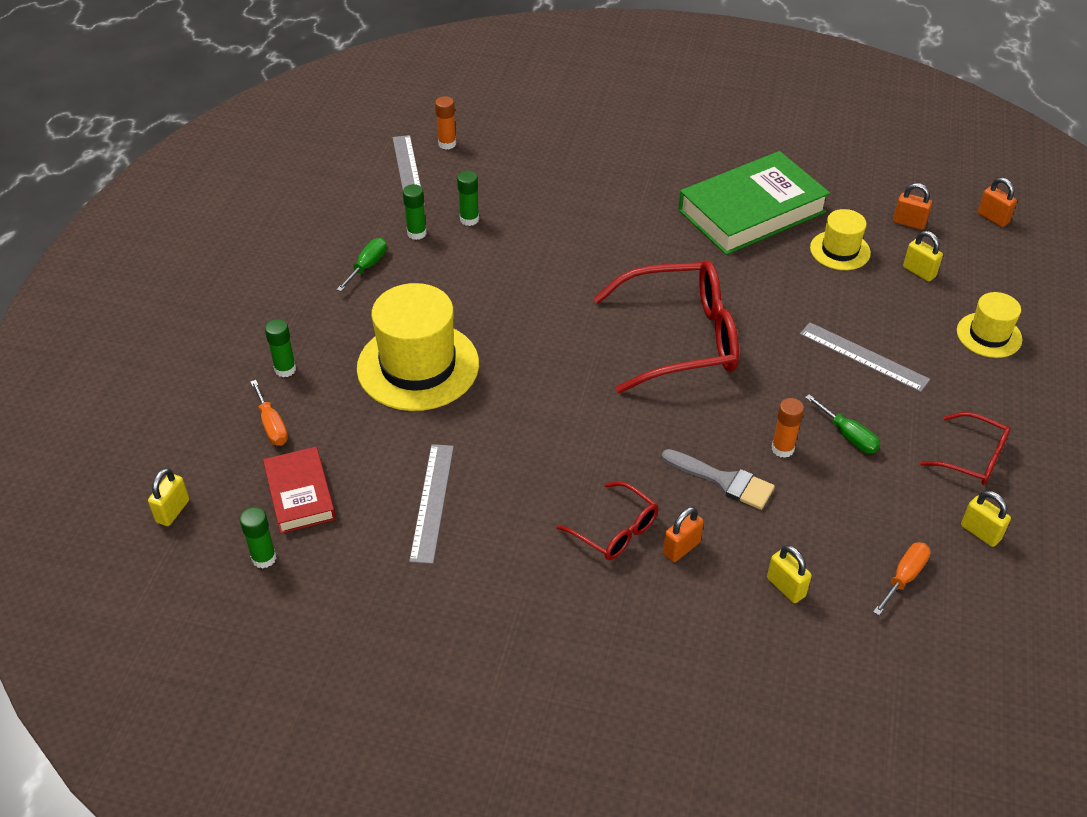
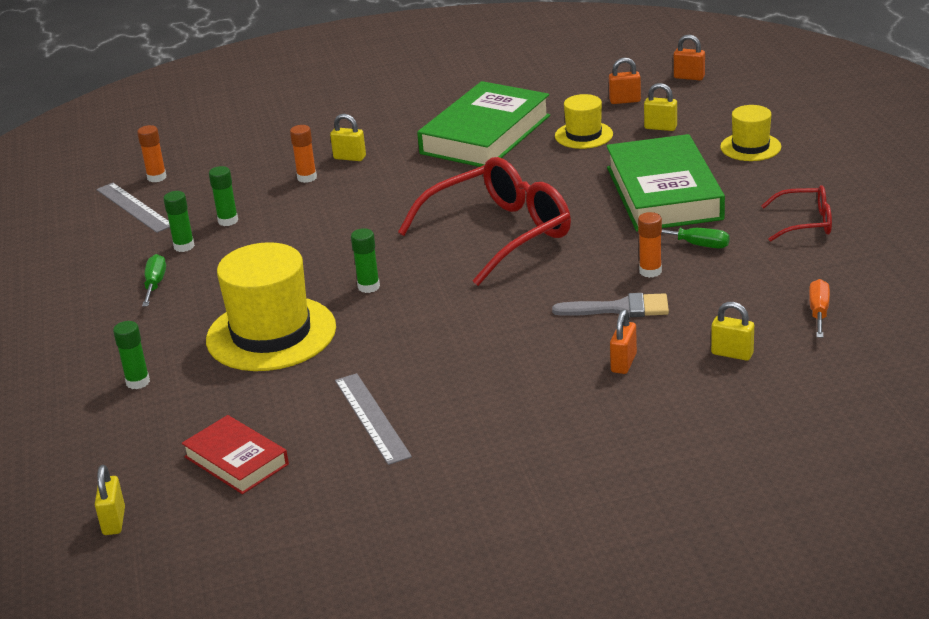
camera: 25 degrees left, 15 degrees down
green glue stick [240,507,277,569] -> green glue stick moved to [351,228,380,293]
orange screwdriver [250,380,288,446] -> none
red glasses [557,481,659,560] -> none
grey ruler [800,322,930,392] -> green book [607,134,725,231]
yellow padlock [961,491,1011,547] -> yellow padlock moved to [330,114,366,161]
none -> orange glue stick [290,125,317,183]

